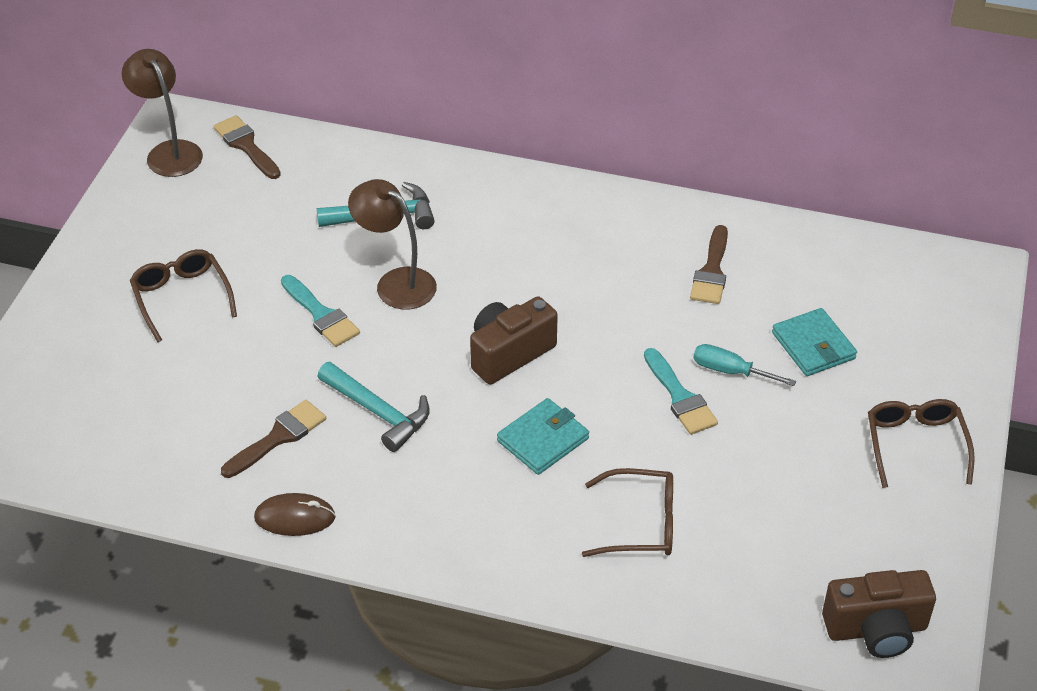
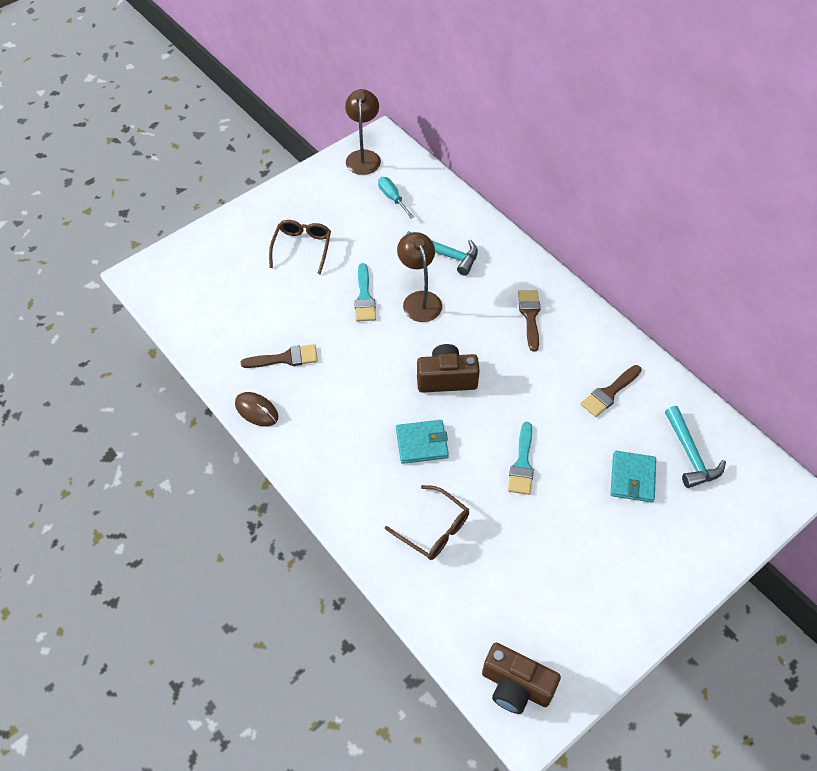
camera: 35 degrees right, 10 degrees up
brown brush [213,115,281,179] -> brown brush moved to [518,290,541,352]
turquoise hammer [317,362,430,452] -> turquoise hammer moved to [665,406,726,488]
turquoise screwdriver [693,344,796,386] -> turquoise screwdriver moved to [378,177,414,218]
brown glasses [868,399,975,488] -> none

